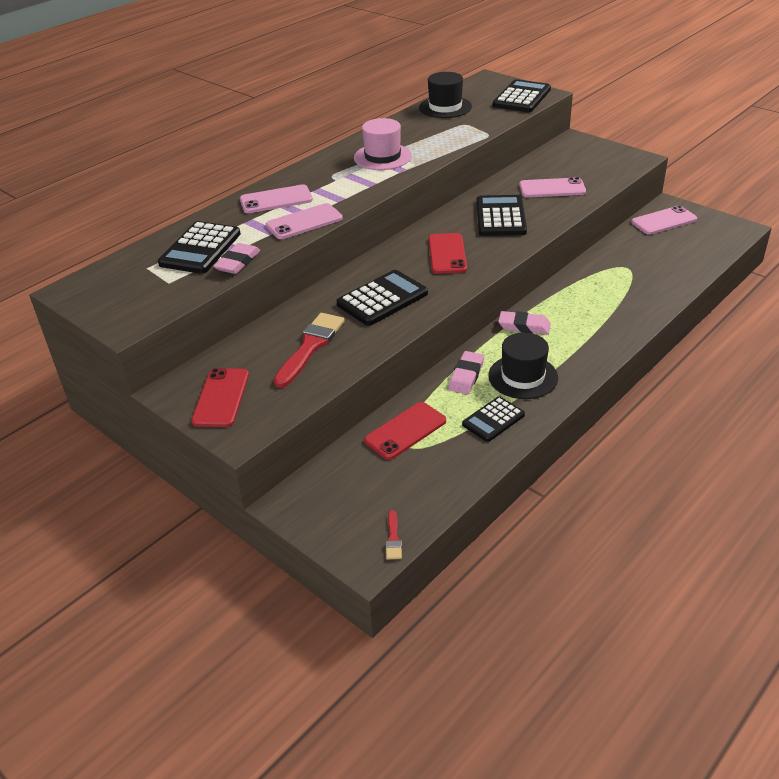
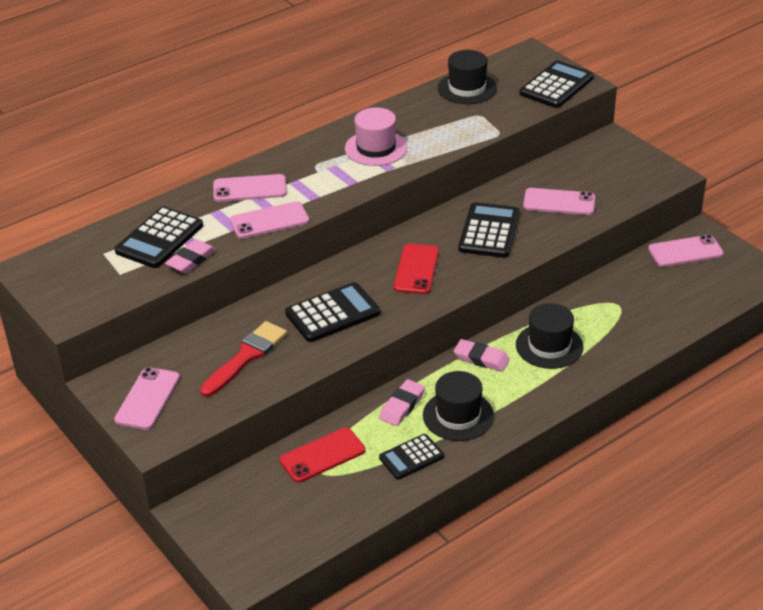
camera: 10 degrees right, 0 degrees up
red phone [191,368,249,427] -> pink phone [114,367,180,430]
red brush [385,510,402,560] -> none
none -> black hat [516,303,584,369]

